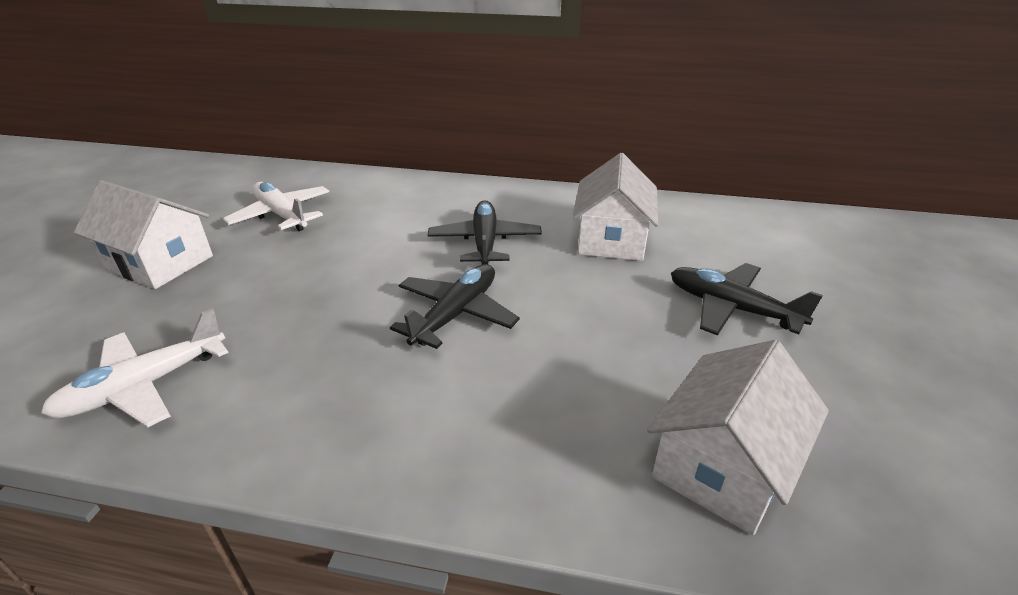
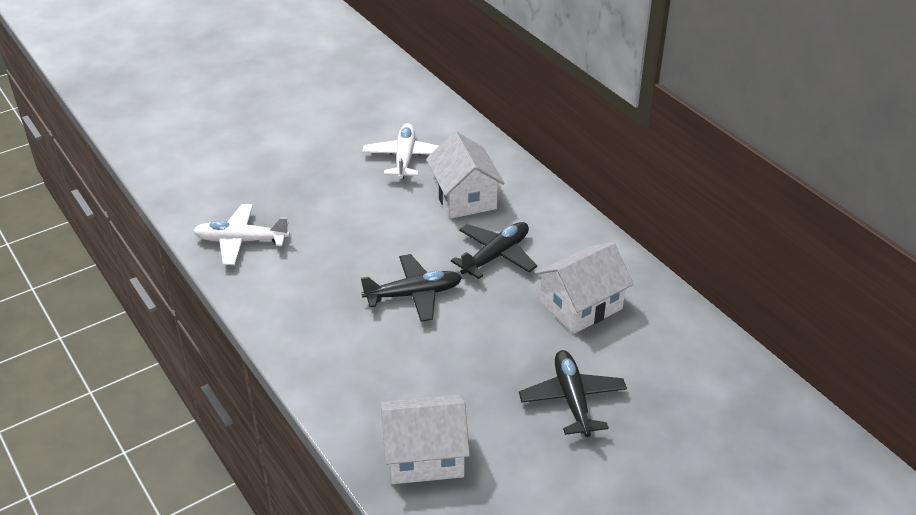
camera: 45 degrees right, 5 degrees up
white house [74,180,213,289] -> white house moved to [426,131,505,219]

